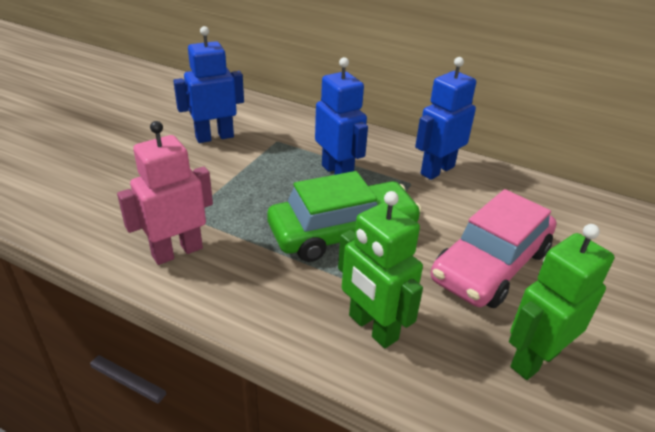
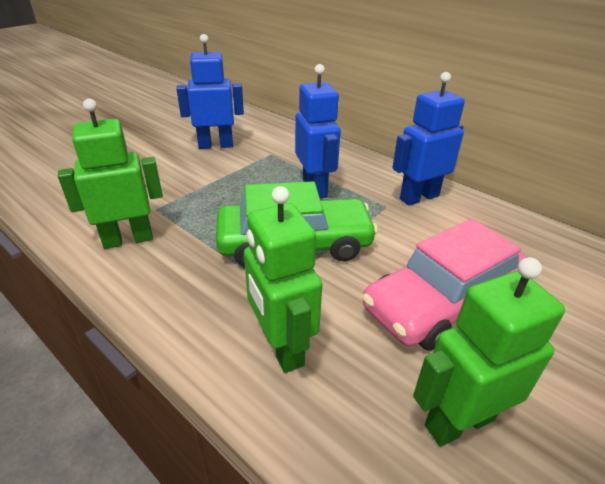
camera: 15 degrees right, 0 degrees up
pink robot [117,121,213,265] -> green robot [58,99,163,249]

